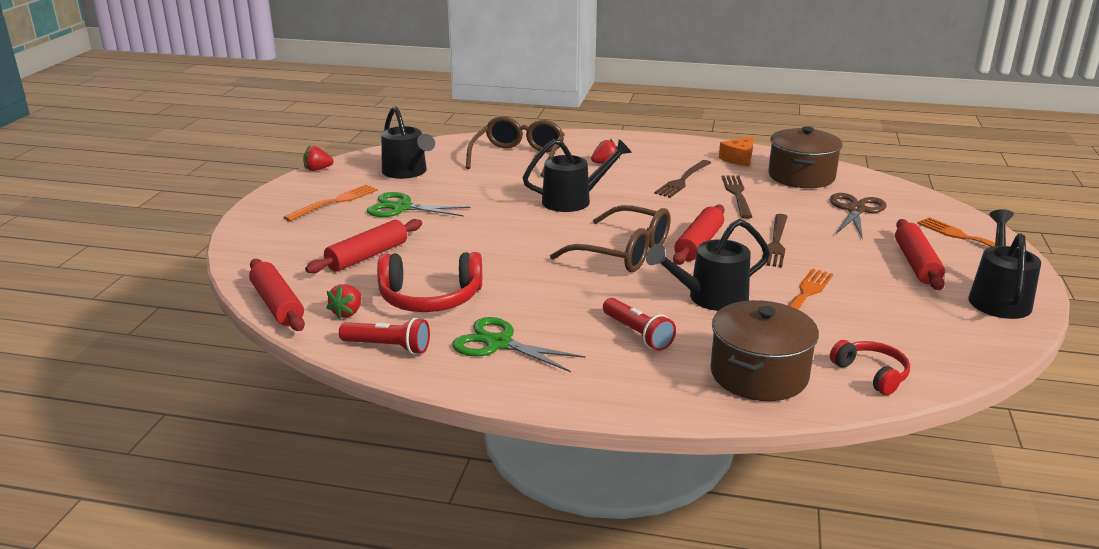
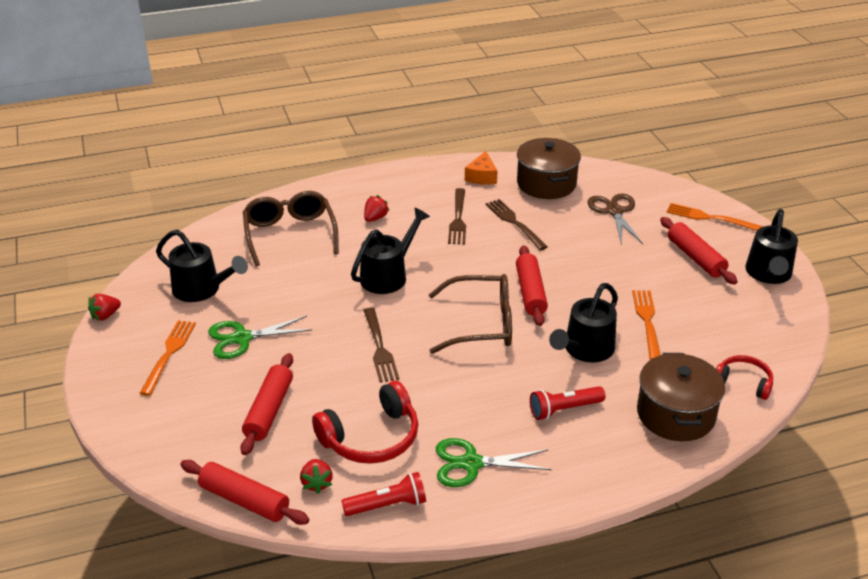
camera: 30 degrees left, 10 degrees up
red flashlight [603,298,676,351] -> red flashlight turned 135 degrees clockwise [530,386,605,420]
brown fork [762,214,788,267] -> brown fork moved to [363,308,399,383]
black watering can [969,209,1041,319] -> black watering can turned 150 degrees counterclockwise [745,209,798,284]

